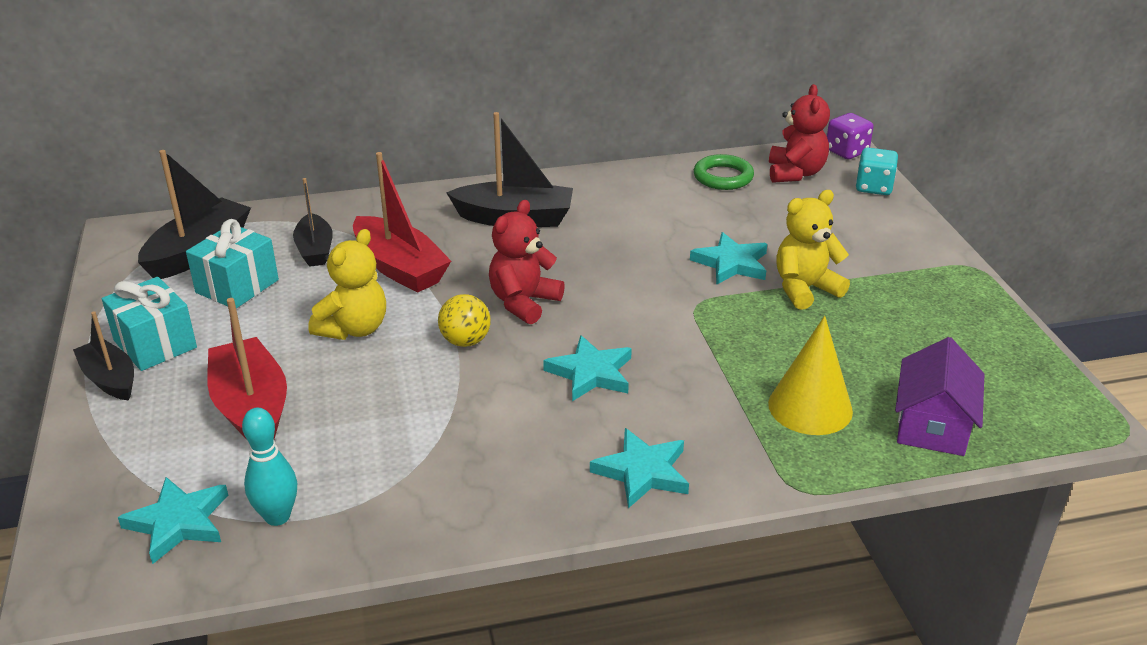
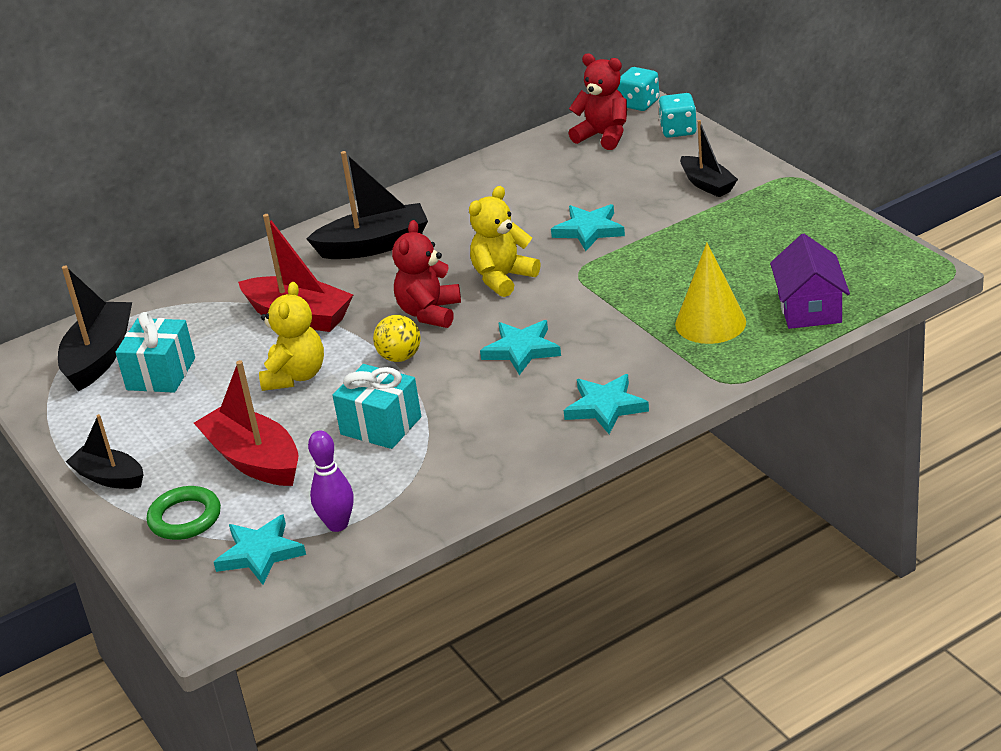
camera: 15 degrees left, 0 degrees up
turquoise gift [102,277,197,371] -> turquoise gift moved to [332,364,421,449]
turquoise bowling pin [242,408,297,526] -> purple bowling pin [308,430,354,532]
black boat [293,178,333,267] -> black boat moved to [680,120,738,197]
green ring [694,154,754,190] -> green ring moved to [147,486,221,540]
red teddy bear [769,84,830,183] -> red teddy bear turned 45 degrees counterclockwise [569,53,627,150]
yellow teddy bear [776,190,850,310] -> yellow teddy bear moved to [469,186,541,297]
purple dice [827,113,874,159] -> turquoise dice [617,67,659,111]

